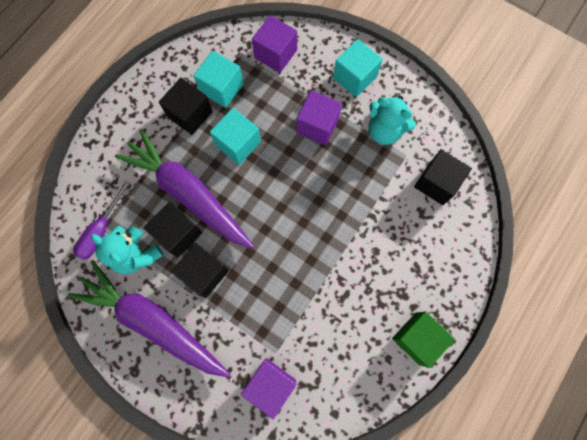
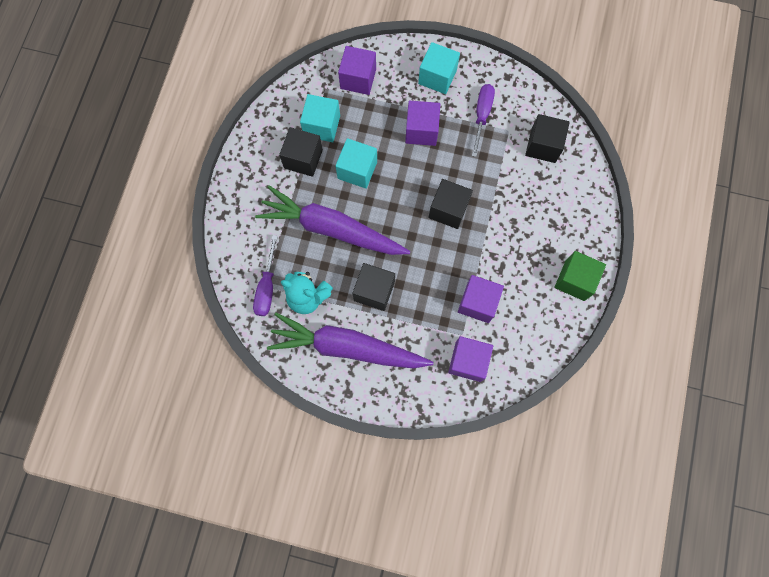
camera: 20 degrees left, 0 degrees up
black cube [143,202,202,257] -> black cube moved to [428,179,473,229]
turquoise teddy bear [369,96,416,145] -> purple screwdriver [472,84,495,157]
none -> purple cube [458,275,504,323]

